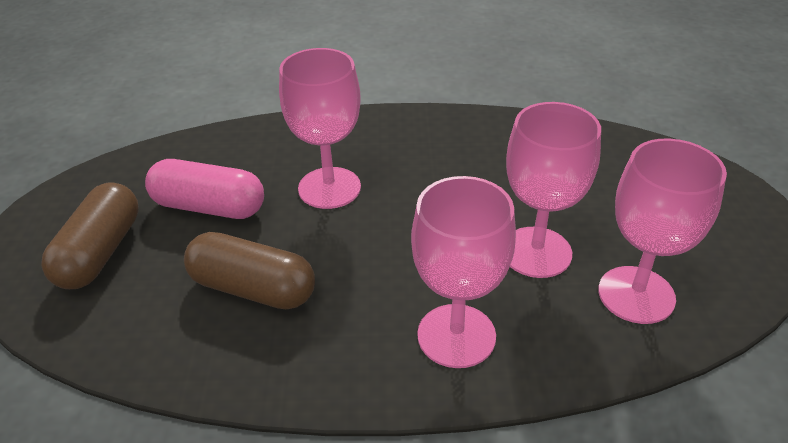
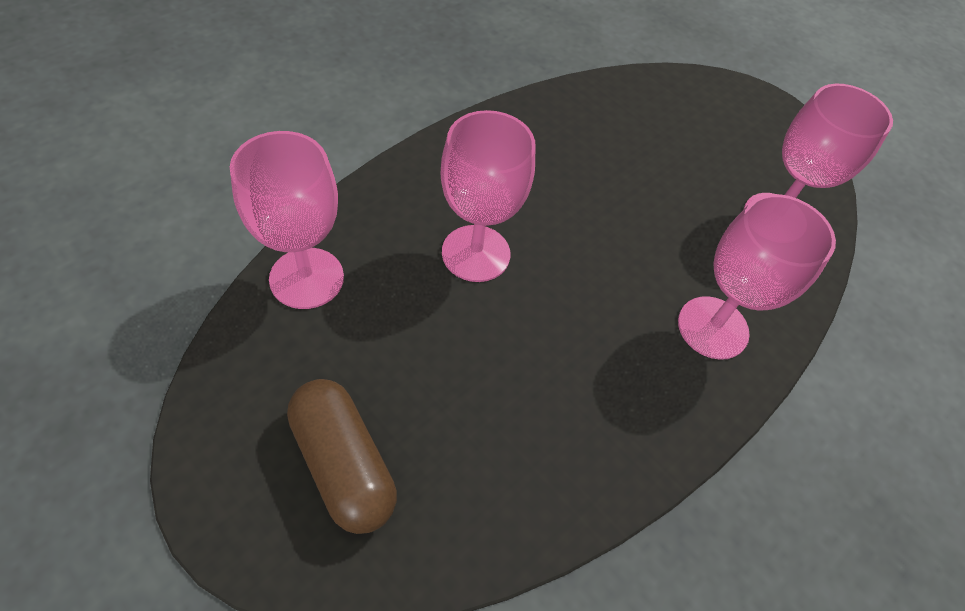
camera: 50 degrees left, 15 degrees up
pink capsule [145,159,264,219] -> none
brown capsule [184,232,315,309] -> none
pink goblet [506,102,601,278] -> pink goblet moved to [230,131,344,309]

